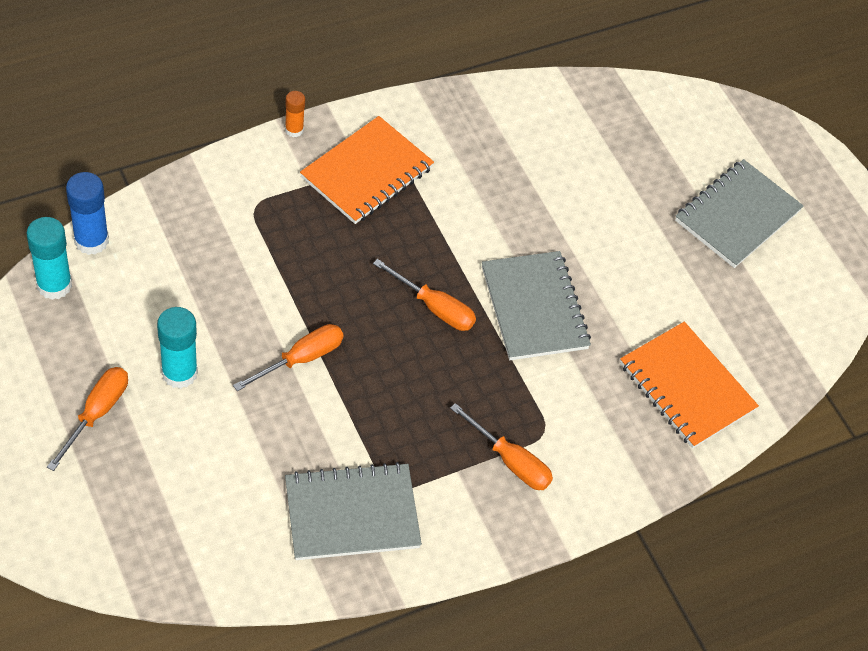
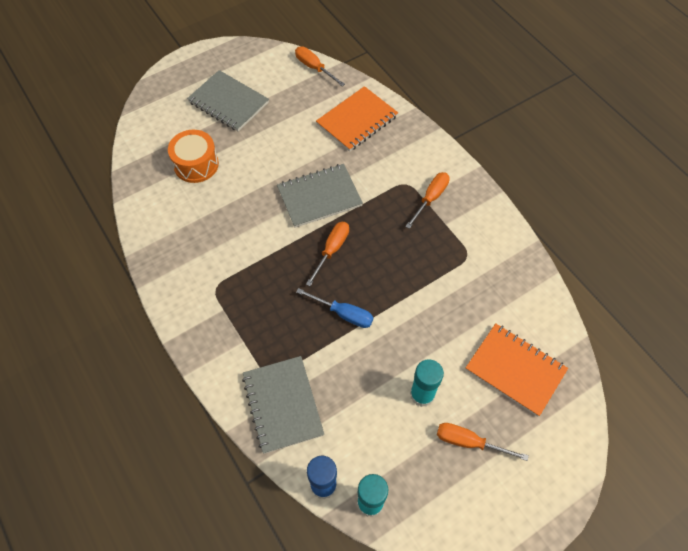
camera: 90 degrees left, 5 degrees up
orange screwdriver [233,324,344,391] -> orange screwdriver moved to [295,46,345,86]
orange glue stick [285,91,305,137] -> none
grey notebook [285,462,422,560] -> grey notebook moved to [242,356,324,454]
orange notebook [300,116,434,224] -> orange notebook moved to [465,324,568,417]
none -> orange drum [168,130,219,183]
none -> blue screwdriver [296,288,373,328]

